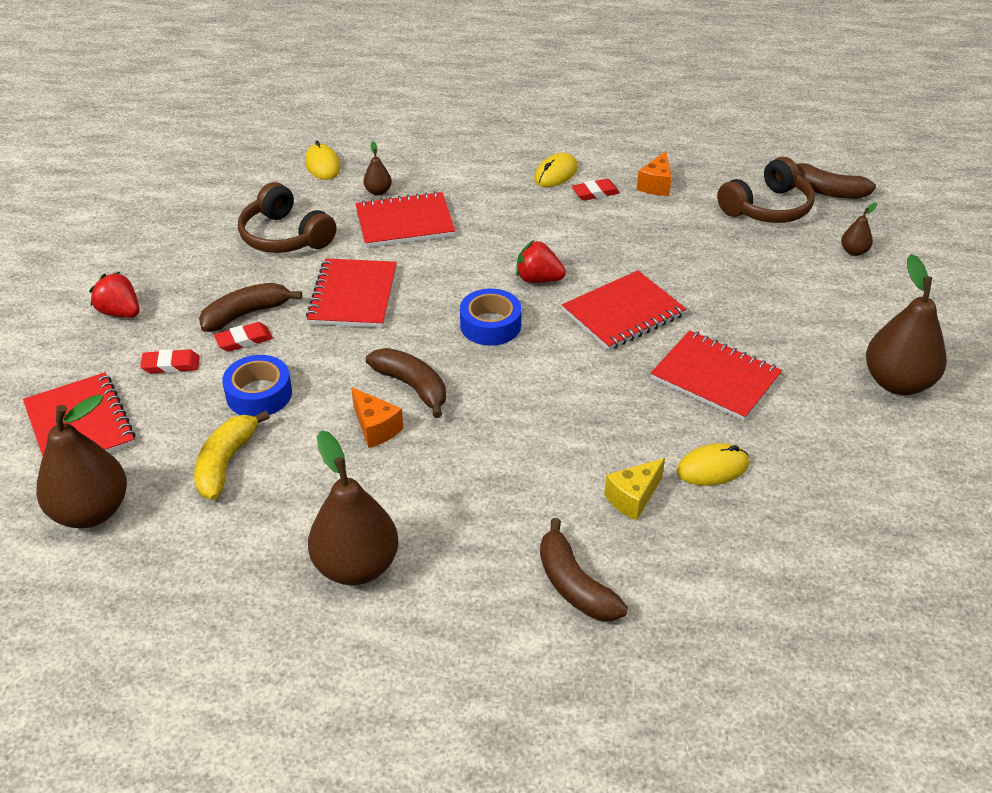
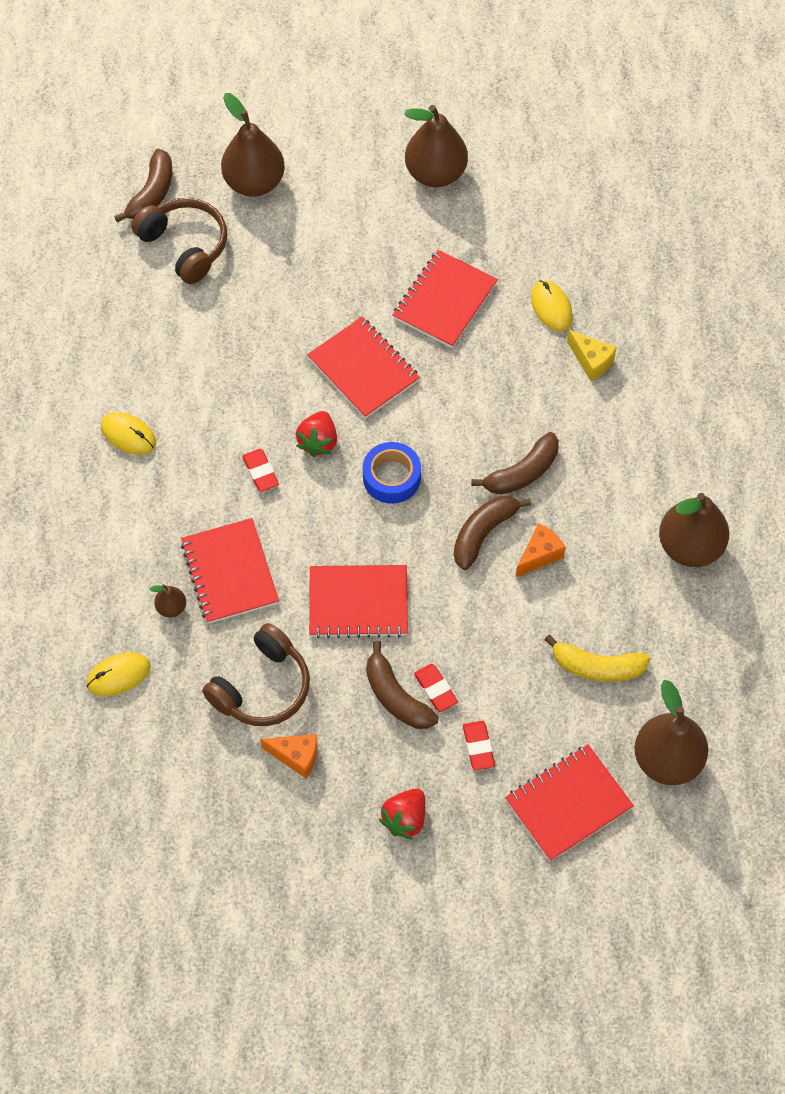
camera: 95 degrees left, 20 degrees up
blue tape [222,355,292,416] -> none
brown banana [540,518,628,621] -> brown banana moved to [472,432,559,495]
red eraser [572,179,620,201] -> red eraser moved to [242,449,279,492]
orange cheese [637,151,672,196] -> orange cheese moved to [260,734,317,779]
brown pear [841,203,877,256] -> brown pear [221,93,285,197], size x2.20

